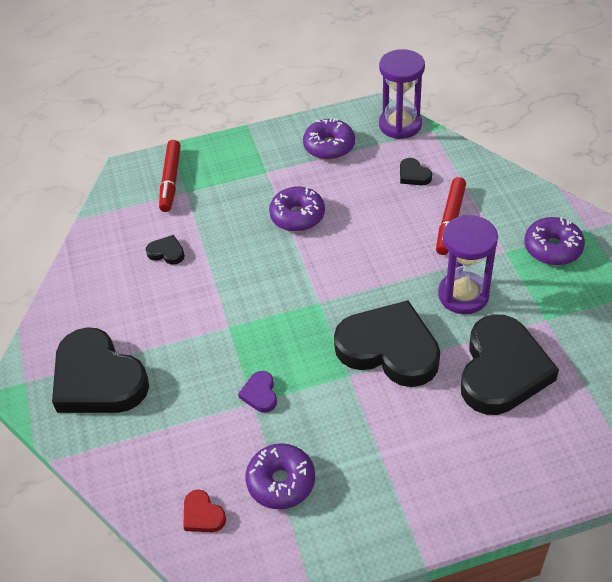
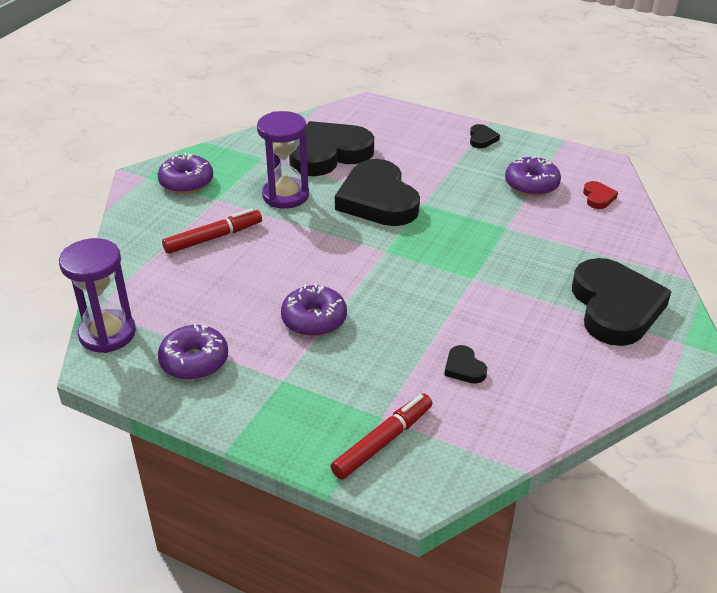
camera: 140 degrees left, 10 degrees down
purple heart [238,371,277,413] -> none
black heart [400,158,432,185] -> black heart moved to [470,124,500,148]

